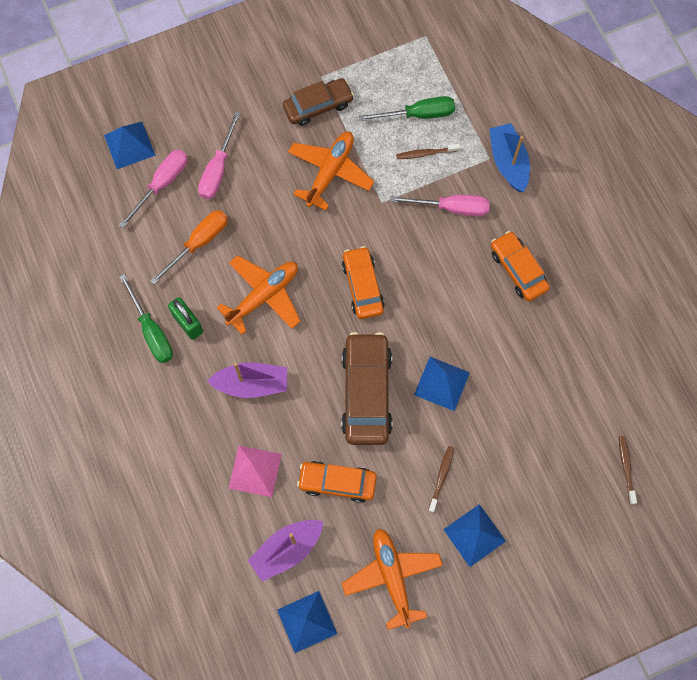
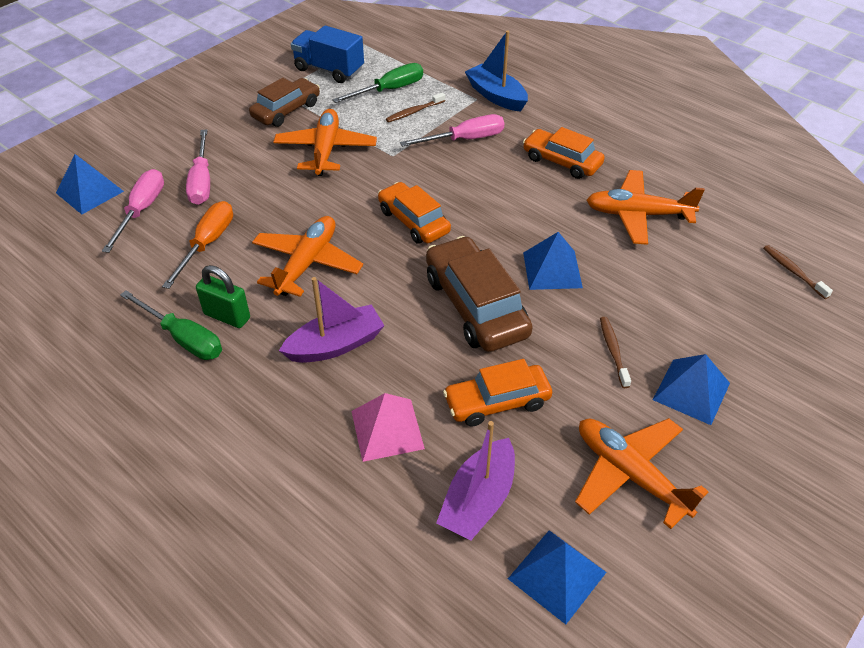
camera: 25 degrees left, 25 degrees down
none -> blue truck [291,25,364,83]
none -> orange plane [586,170,705,245]

